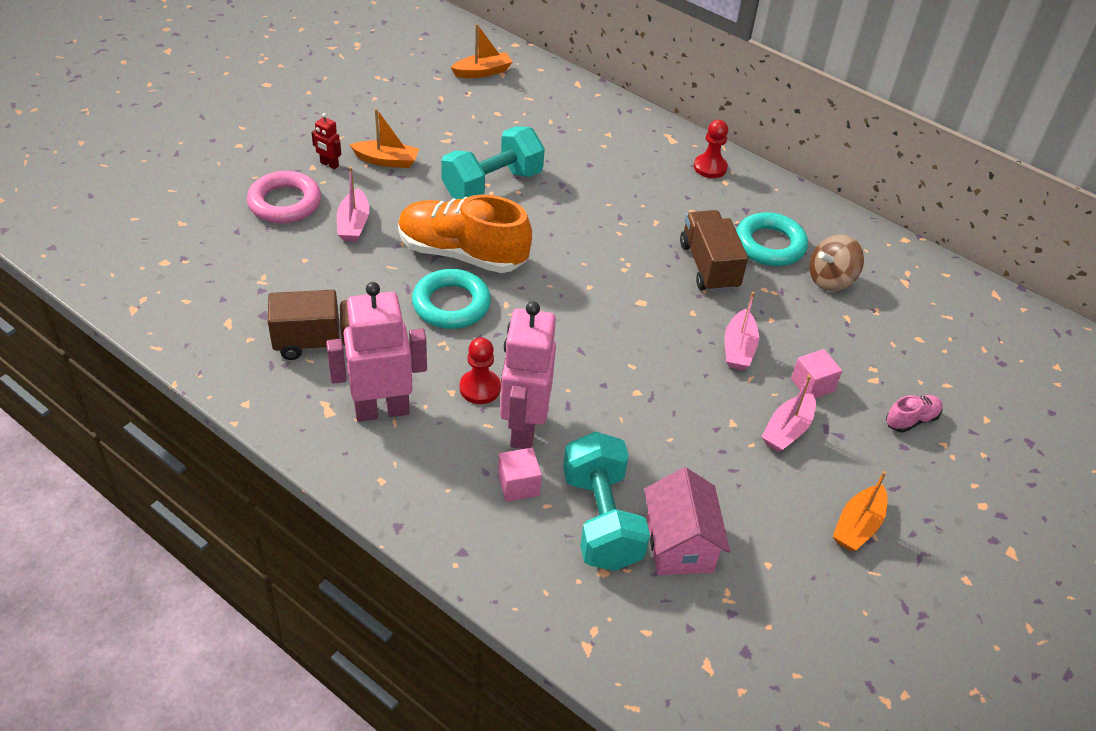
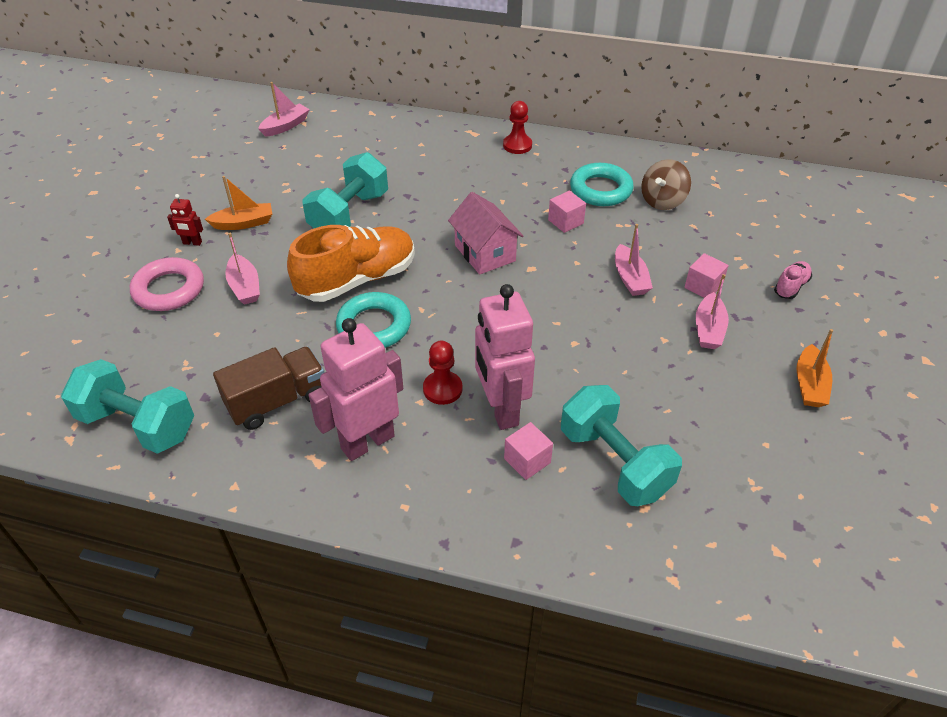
camera: 20 degrees left, 0 degrees up
orange shoe [398,194,532,273] -> orange shoe turned 150 degrees clockwise [287,225,415,302]
orange boat [450,24,513,78] -> pink boat [258,82,310,137]
pink house [644,467,730,575] -> pink house moved to [448,192,523,275]
brown truck [680,210,748,293] -> pink cube [548,191,586,233]
none -> turquoise dumbbell [61,359,194,454]

